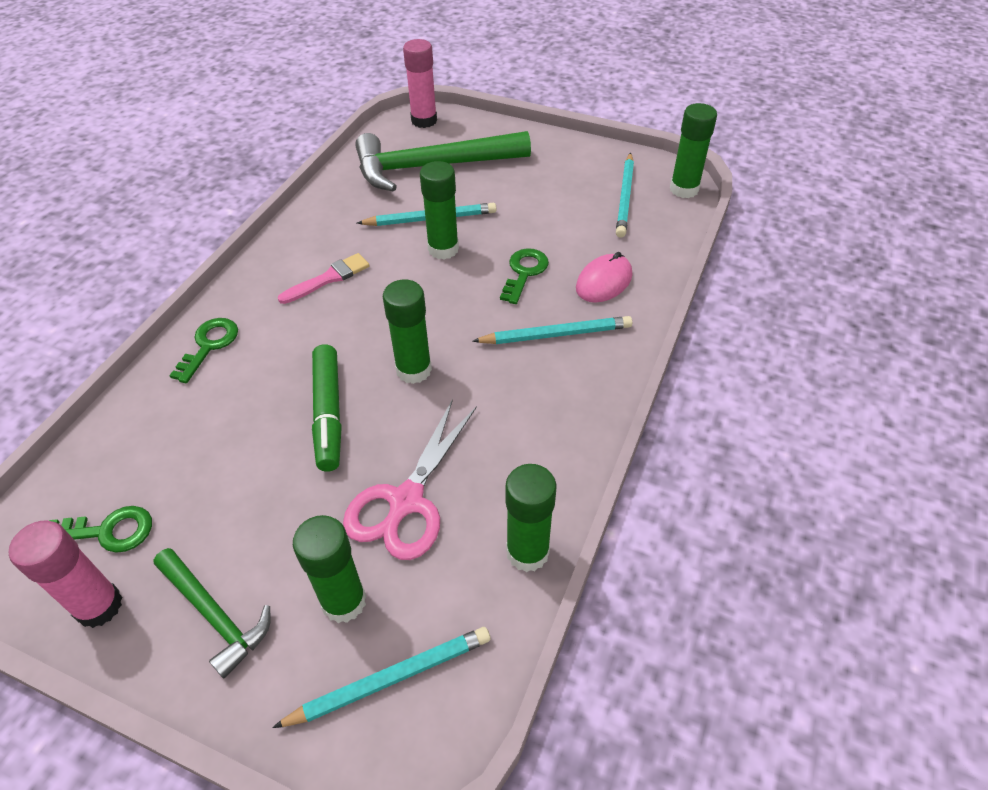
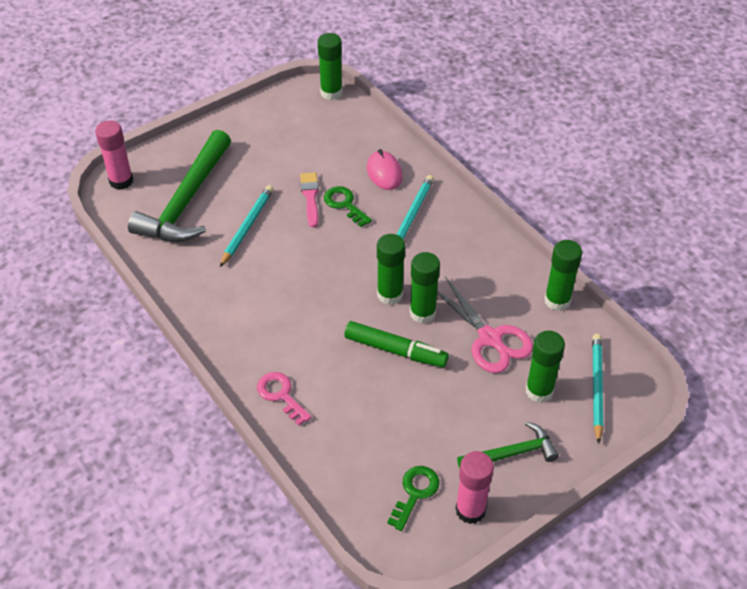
camera: 60 degrees left, 0 degrees up
green key [169,318,238,383] -> pink key [257,372,312,426]
pink brush [278,253,370,304] -> pink brush moved to [300,172,319,227]
green glue stick [420,161,459,259] -> green glue stick moved to [410,252,440,324]
turquoise pencil [616,153,634,238] -> none

